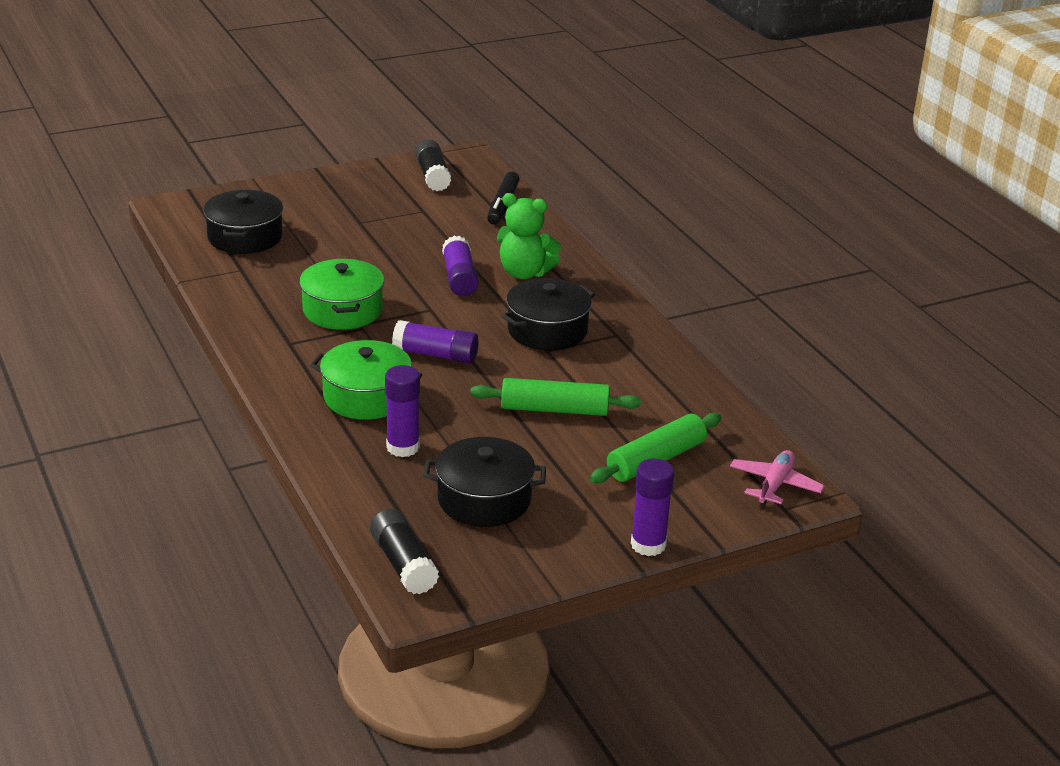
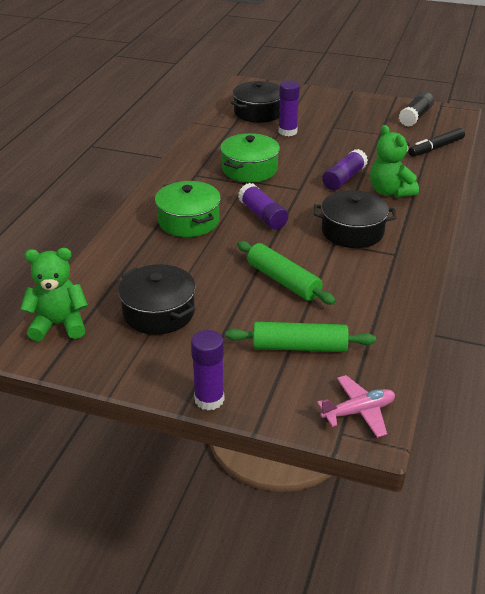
camera: 45 degrees right, 5 degrees up
black glue stick [370,508,439,594] -> green teddy bear [20,248,88,341]
purple glue stick [385,365,420,457] -> purple glue stick moved to [279,81,300,136]

